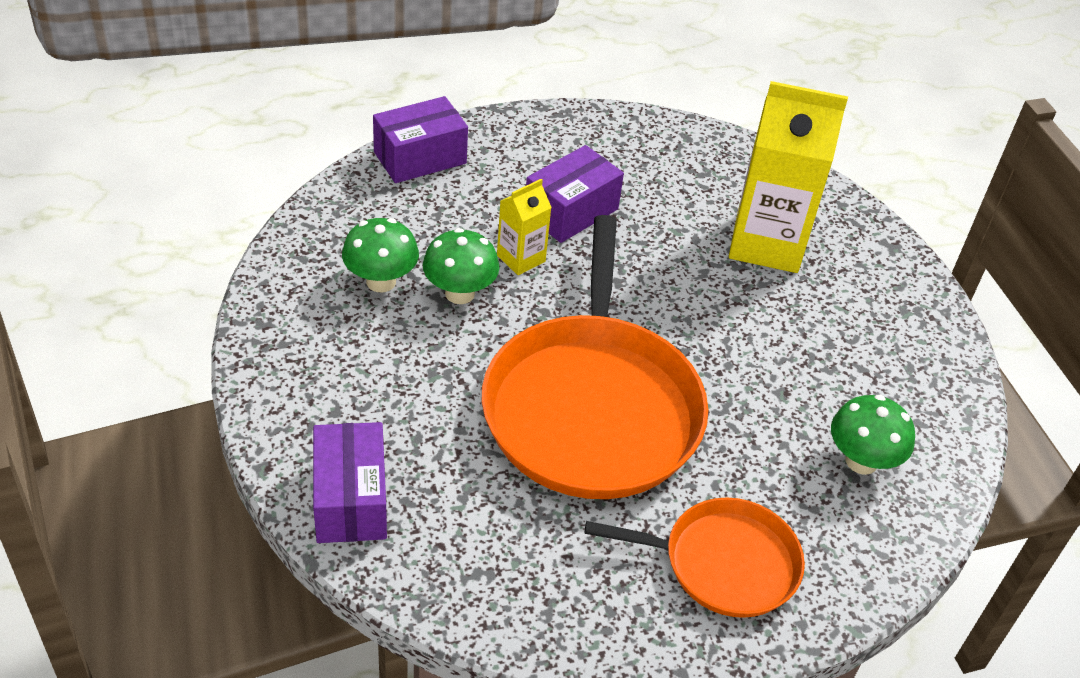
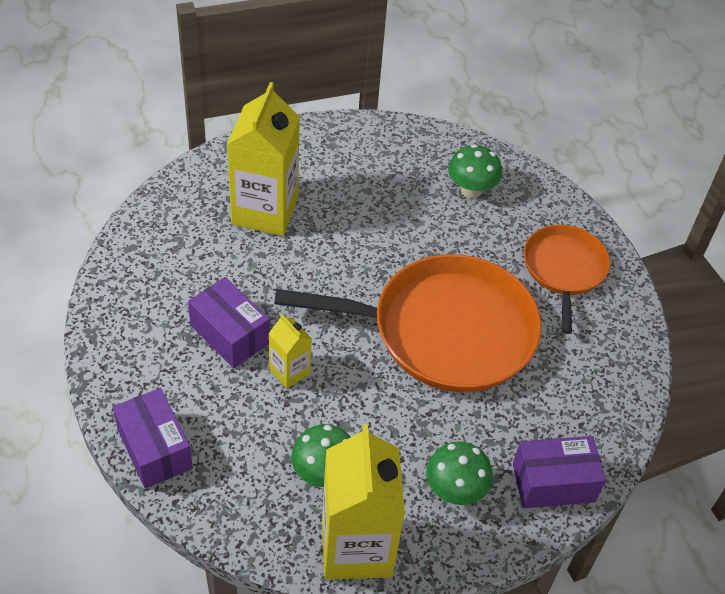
camera: 90 degrees left, 5 degrees up
green mushroom [423,228,499,304] -> green mushroom moved to [426,442,493,505]
none -> yellow carton [322,424,405,580]

